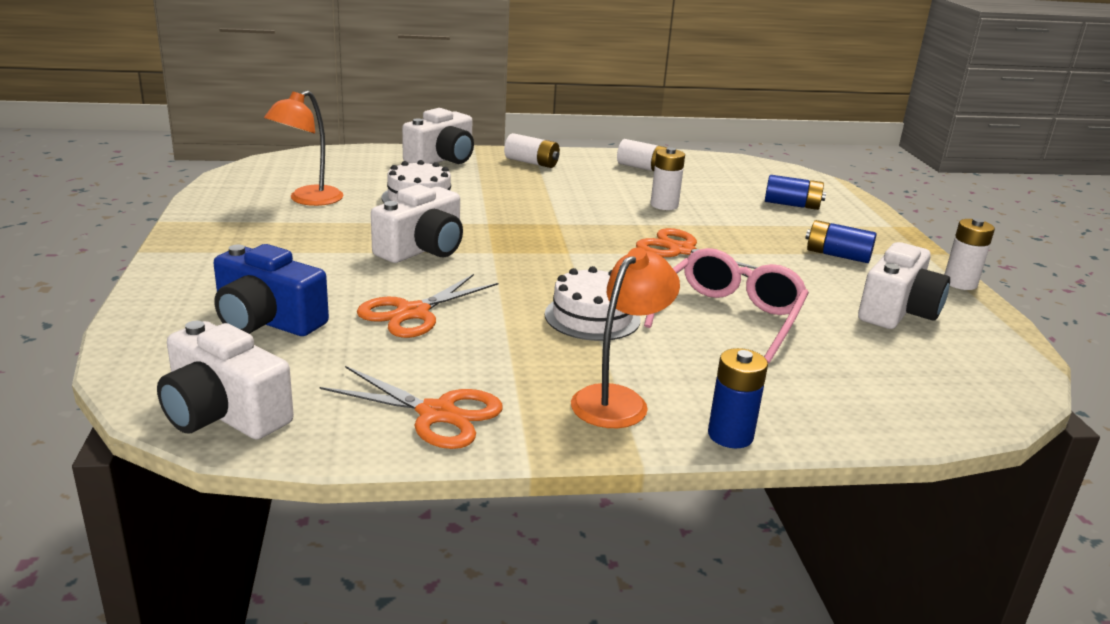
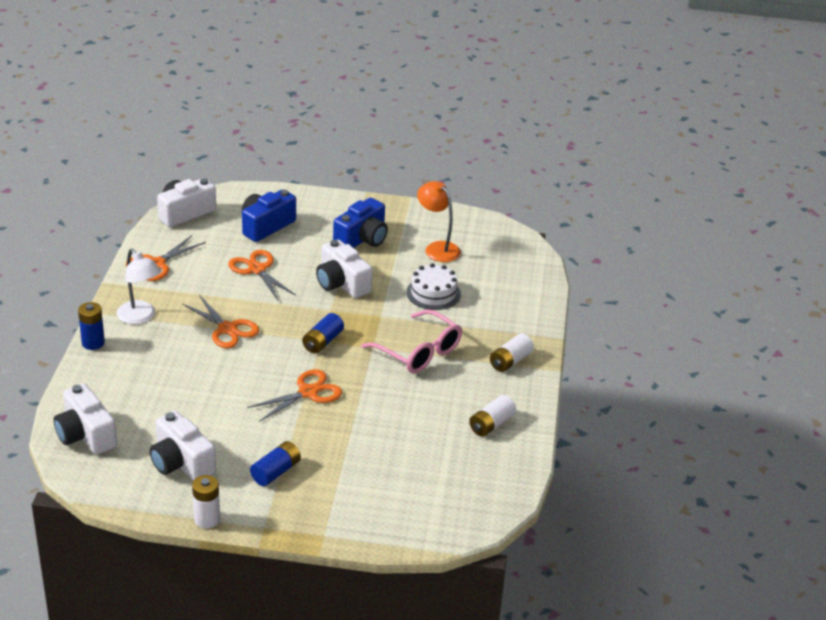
camera: 105 degrees right, 10 degrees up
white camera [402,108,474,164] -> white camera moved to [54,384,117,455]
white cake [545,266,641,341] -> orange scissors [182,295,259,348]
orange lamp [571,247,680,428] -> white lamp [117,249,161,324]
pink glasses [644,248,809,363] -> pink glasses moved to [361,310,462,373]
white battery [651,147,685,210] -> none
blue battery [765,175,826,210] -> blue battery moved to [302,313,344,354]
none -> blue camera [333,198,388,248]

